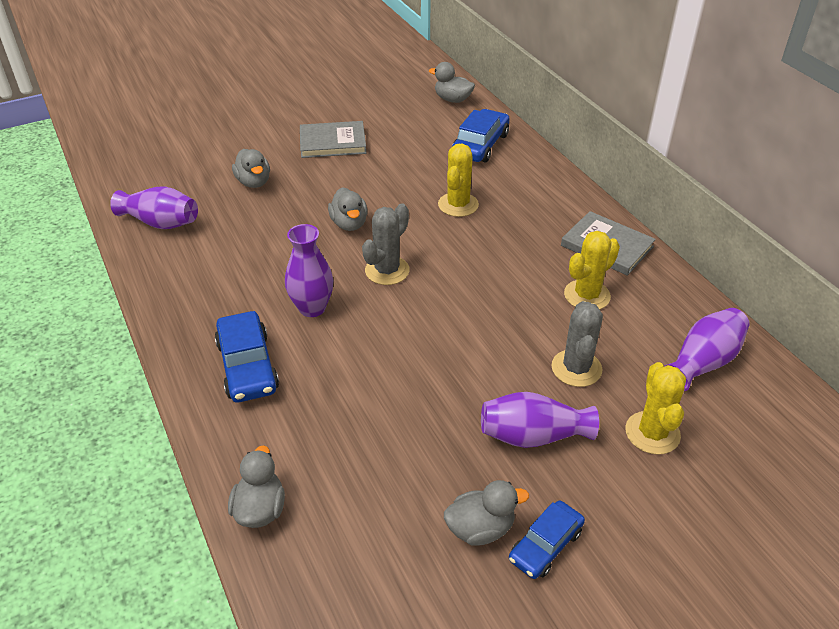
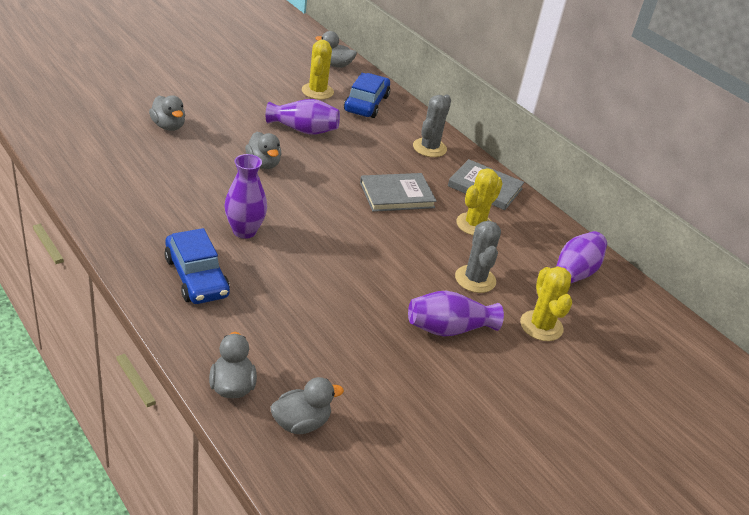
camera: 15 degrees left, 5 degrees down
purple vase [110,186,198,229] -> purple vase moved to [266,99,340,135]
grey book [300,121,367,158] -> grey book moved to [360,173,437,212]
grey cactus [362,203,410,285] -> grey cactus moved to [413,95,451,157]
yellow cactus [438,143,479,217] -> yellow cactus moved to [302,40,334,99]
grey duck [444,480,529,545] -> grey duck moved to [270,377,344,434]
blue car [509,501,585,579] -> none

